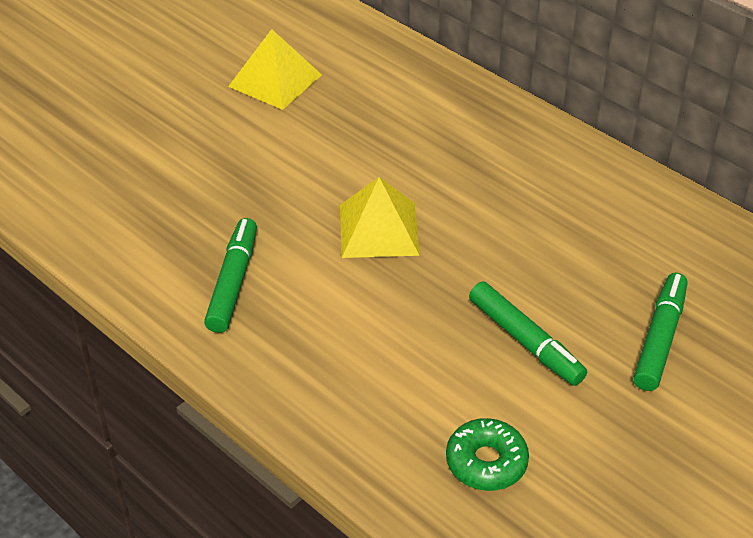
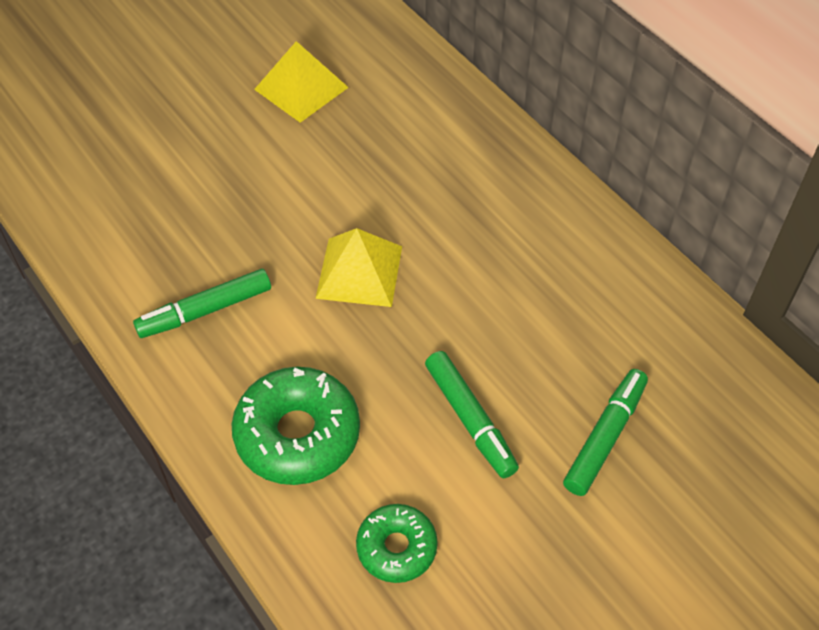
camera: 10 degrees right, 10 degrees up
green marker [204,218,257,333] -> green marker turned 135 degrees counterclockwise [133,269,271,338]
none -> green donut [232,367,360,485]

